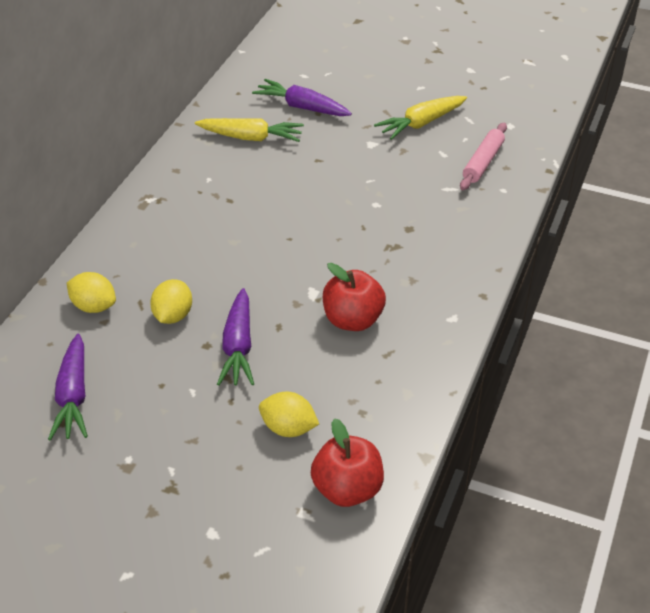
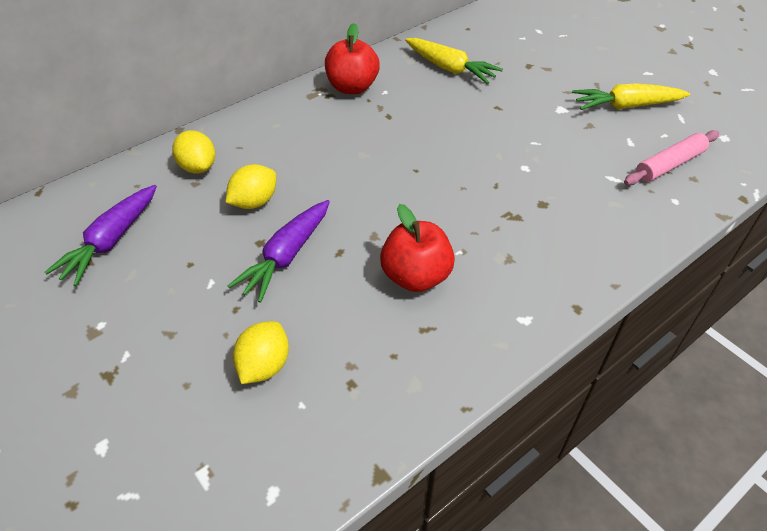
camera: 30 degrees right, 5 degrees up
purple carrot [252,79,352,116] -> none
yellow lemon [259,391,319,437] -> yellow lemon turned 60 degrees clockwise [233,321,289,384]
red apple [311,418,384,507] -> red apple moved to [325,23,380,94]

